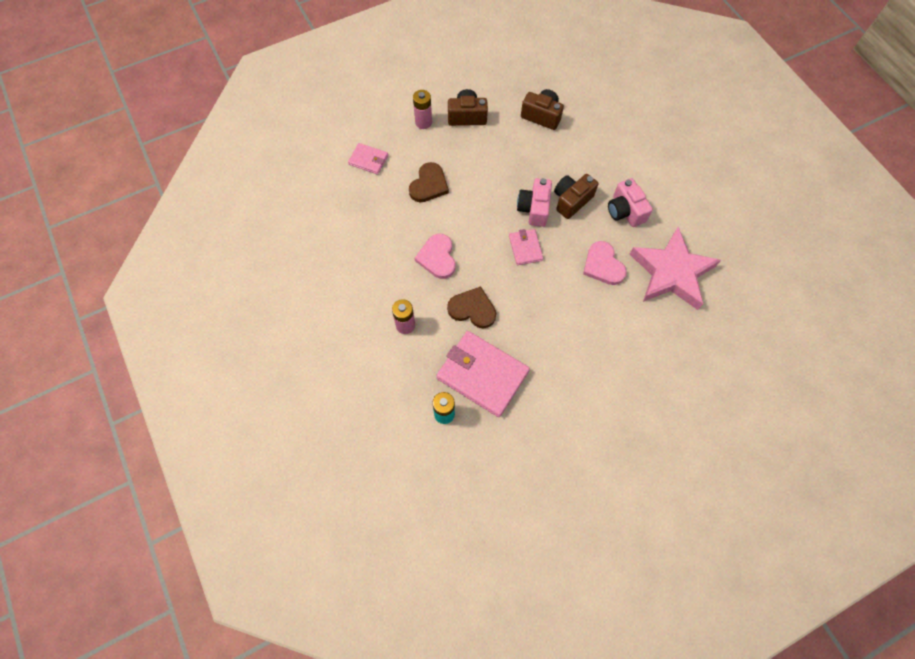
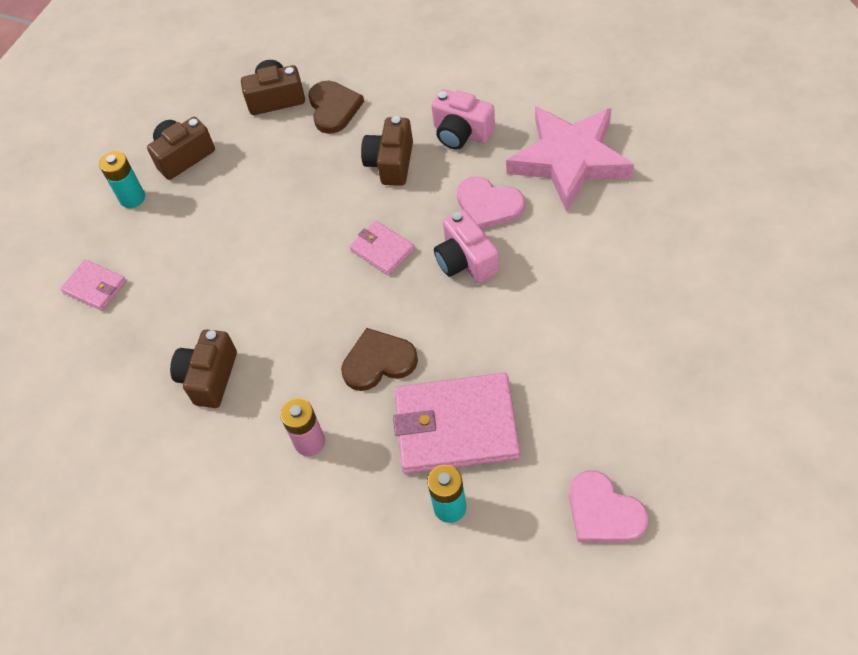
camera: 30 degrees left, 10 degrees down
pink wallet [348,143,388,175] -> pink wallet turned 45 degrees clockwise [61,260,126,311]
brown heart [409,162,449,202] -> brown heart moved to [308,81,364,134]
pink battery [413,90,432,129] -> turquoise battery [99,151,145,208]
pink heart [414,234,456,279] -> pink heart moved to [569,470,648,543]
pink camera [517,178,552,227] -> pink camera moved to [434,210,499,283]
none -> brown camera [170,329,237,408]

